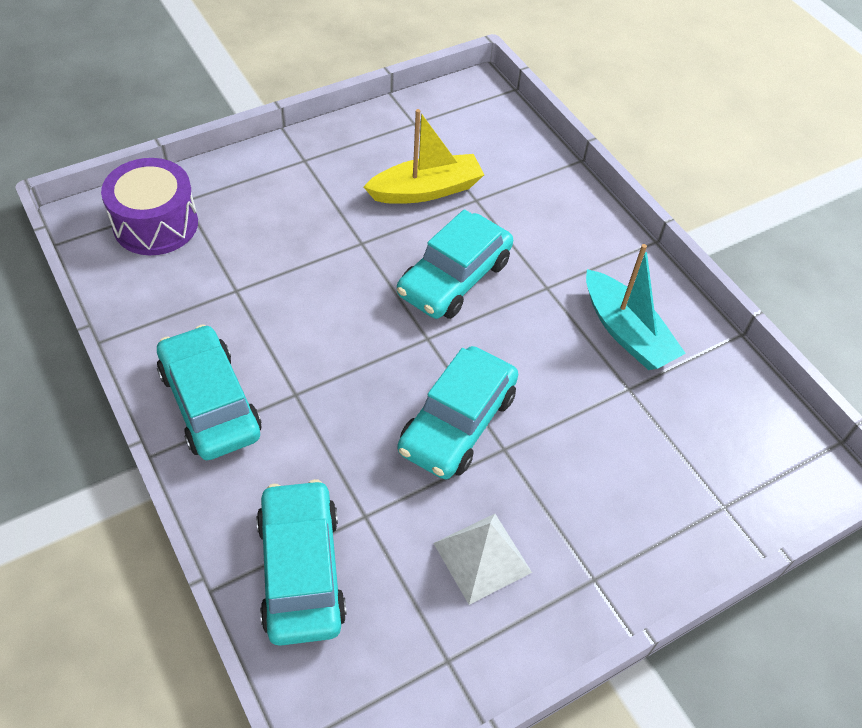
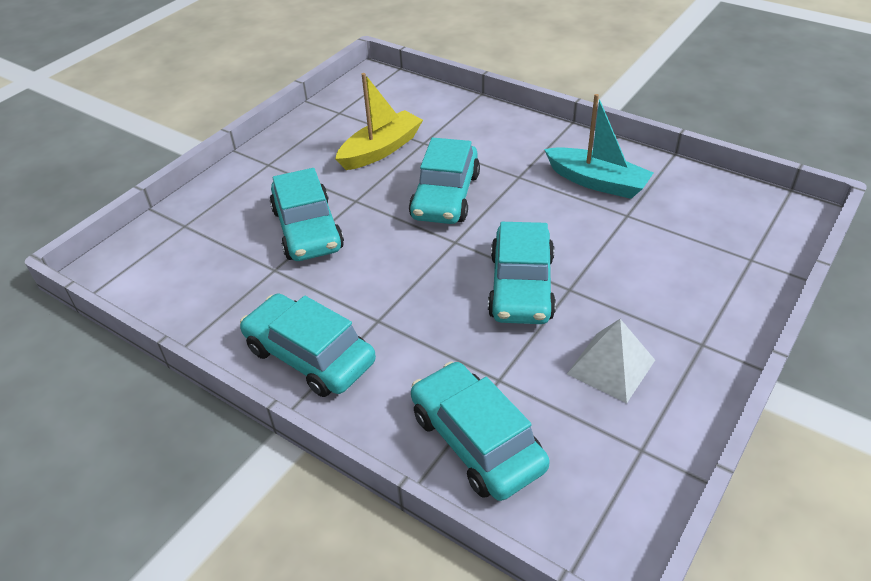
camera: 20 degrees left, 10 degrees down
purple drum [101,158,198,255] -> none
none -> turquoise car [270,168,344,261]

